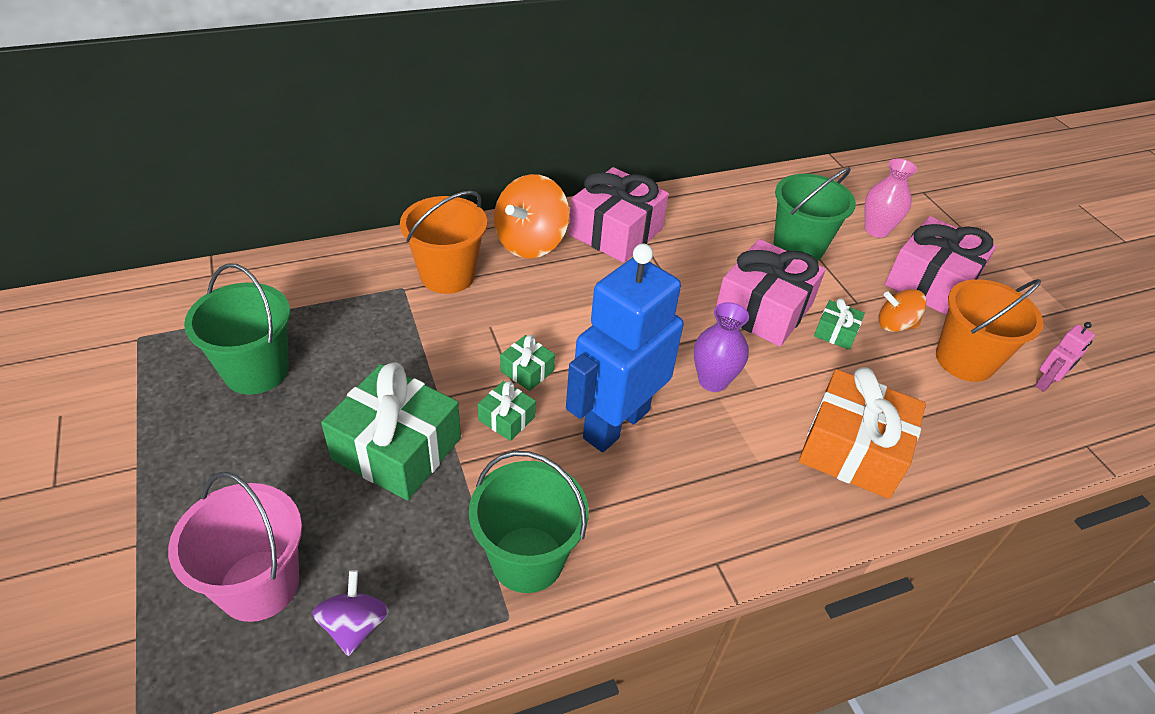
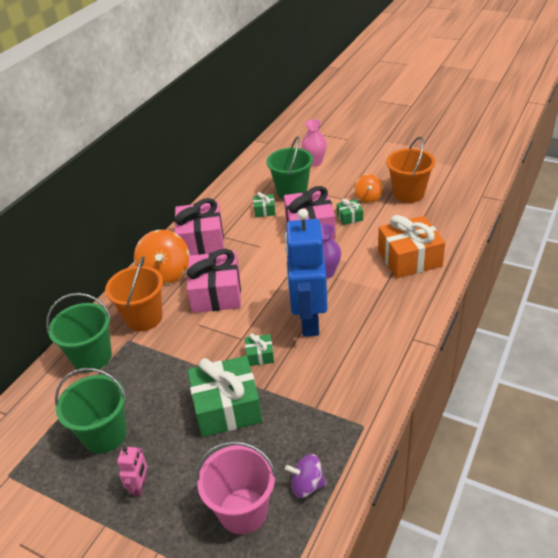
camera: 35 degrees left, 5 degrees down
purple spinning top [312,570,389,656] -> purple spinning top turned 45 degrees counterclockwise [285,454,327,498]
green bucket [469,451,589,593] -> green bucket moved to [46,293,112,372]
green gift [500,335,555,391] -> green gift moved to [253,192,276,217]
orange spinning top [879,289,927,332] -> orange spinning top turned 60 degrees counterclockwise [354,174,383,203]
pink gift [885,216,996,315] -> pink gift moved to [187,249,241,313]
pink robot [1035,322,1095,392] -> pink robot moved to [117,446,147,497]

